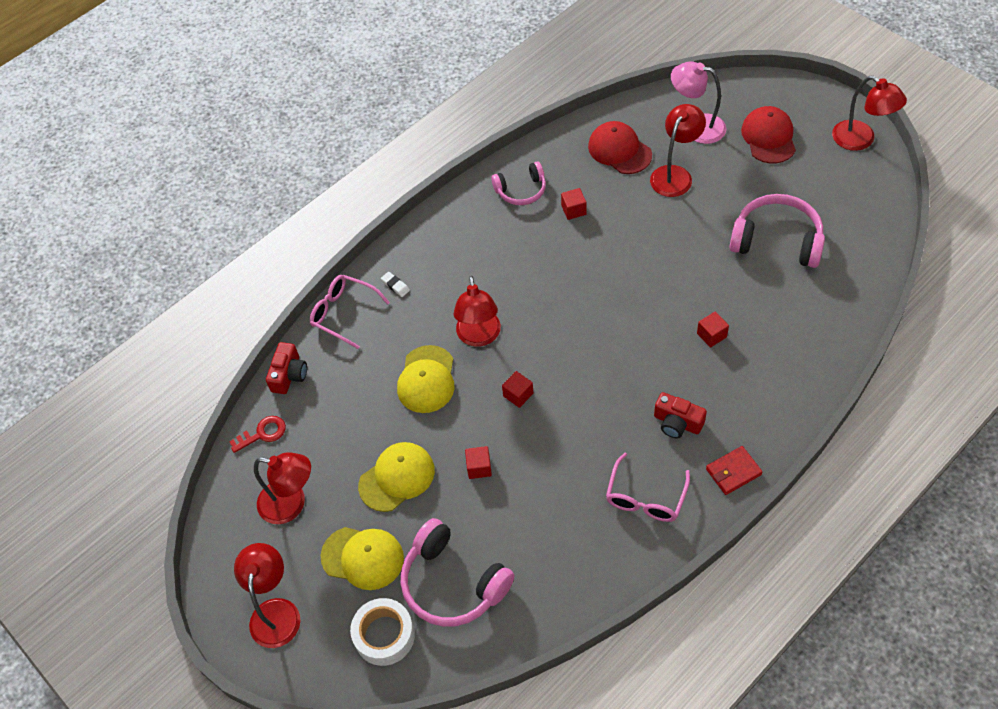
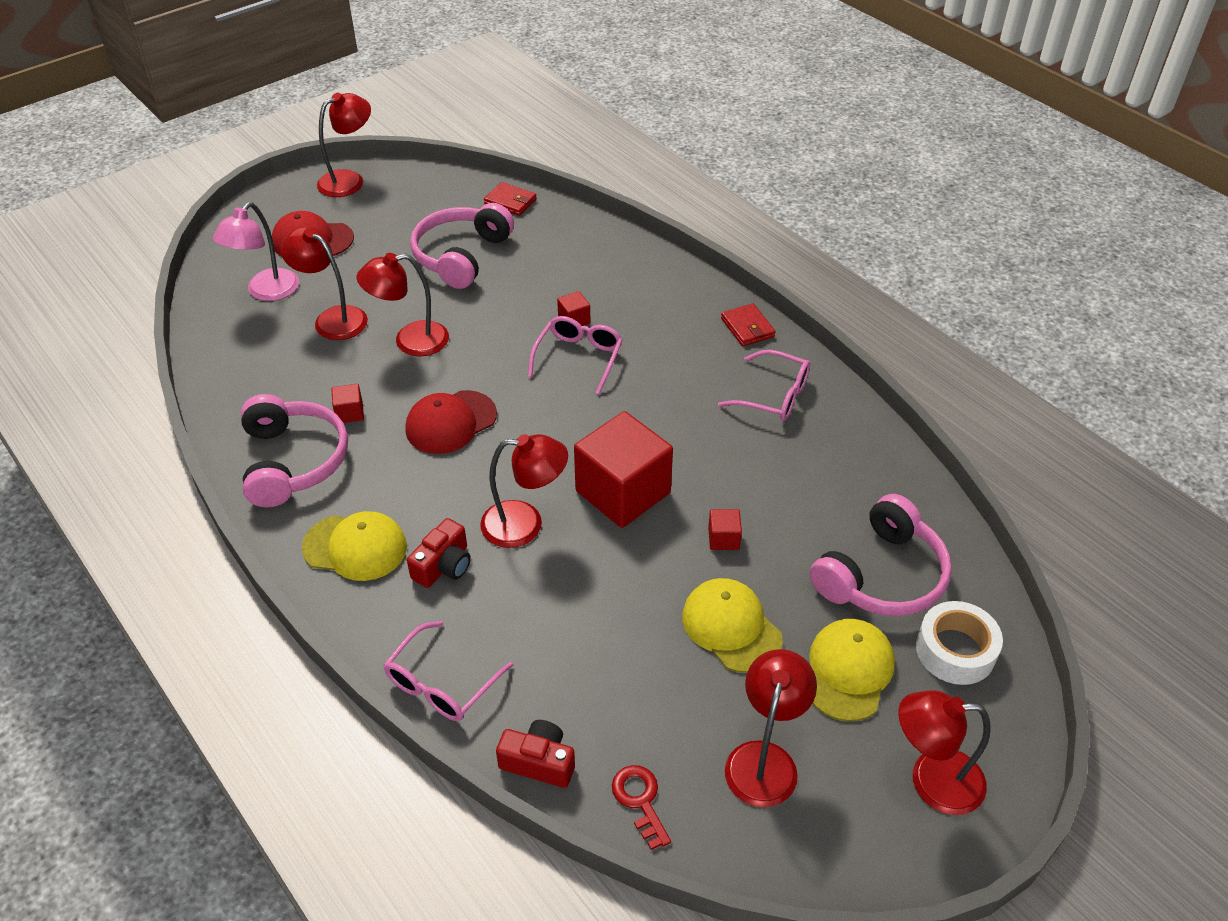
camera: 90 degrees left, 10 degrees down
white eraser [381,272,410,297] -> none
yellow cap [397,345,454,413] -> yellow cap moved to [302,511,407,581]
pink headphones [491,161,546,205] -> pink headphones [241,394,348,507], size x1.65
red cube [502,371,533,408] -> red cube [574,411,673,528], size x2.43
red cap [588,121,652,174] -> red cap moved to [405,390,497,454]
red camera [654,392,707,439] -> red camera moved to [407,518,471,588]
none -> red lamp [357,253,449,356]
none -> red wallet [484,182,537,216]
none -> pink glasses [528,316,623,394]

